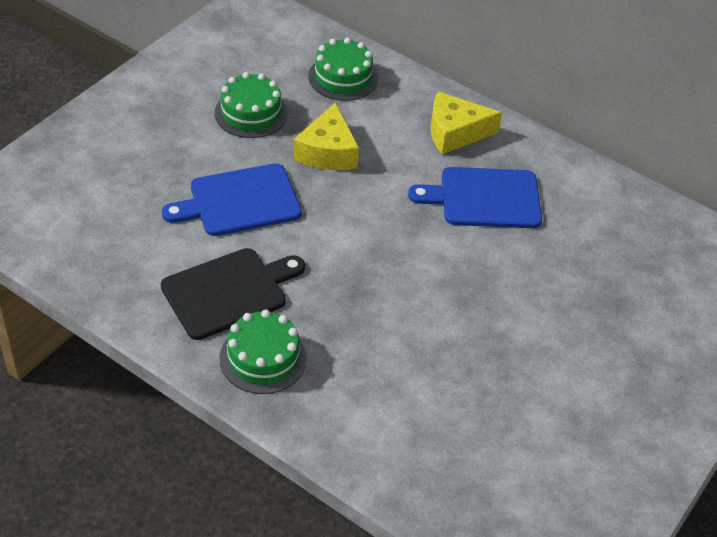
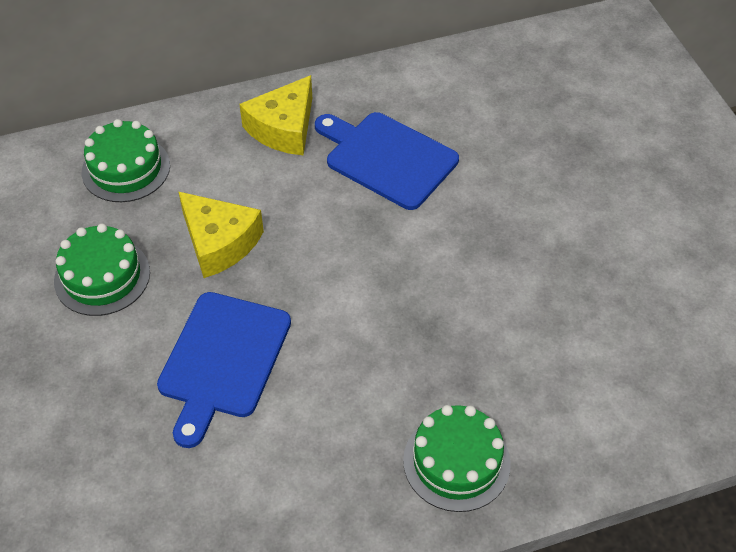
camera: 50 degrees left, 5 degrees up
black cutting board [161,248,305,340] -> none
blue cutting board [408,167,542,228] -> blue cutting board turned 90 degrees clockwise [315,112,459,210]

